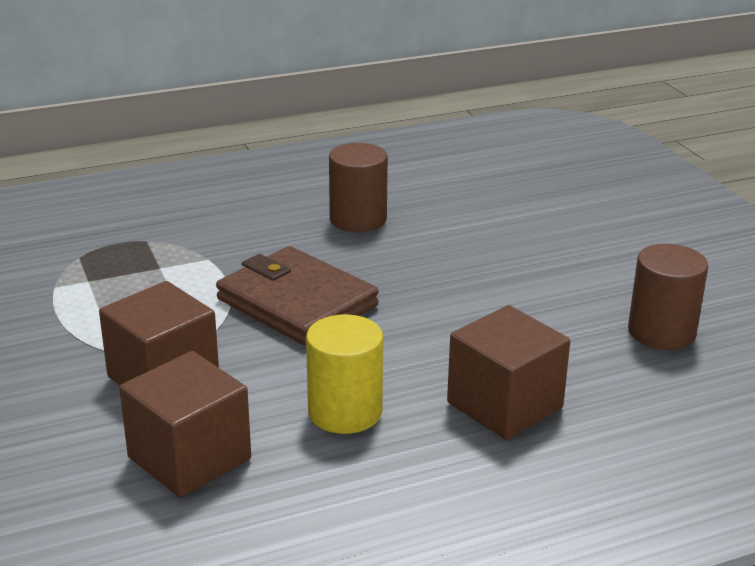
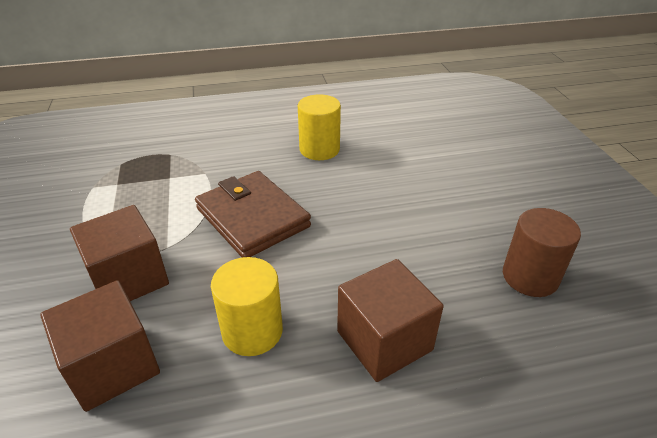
camera: 10 degrees right, 10 degrees up
brown cylinder [329,143,388,232] -> yellow cylinder [298,94,341,160]

